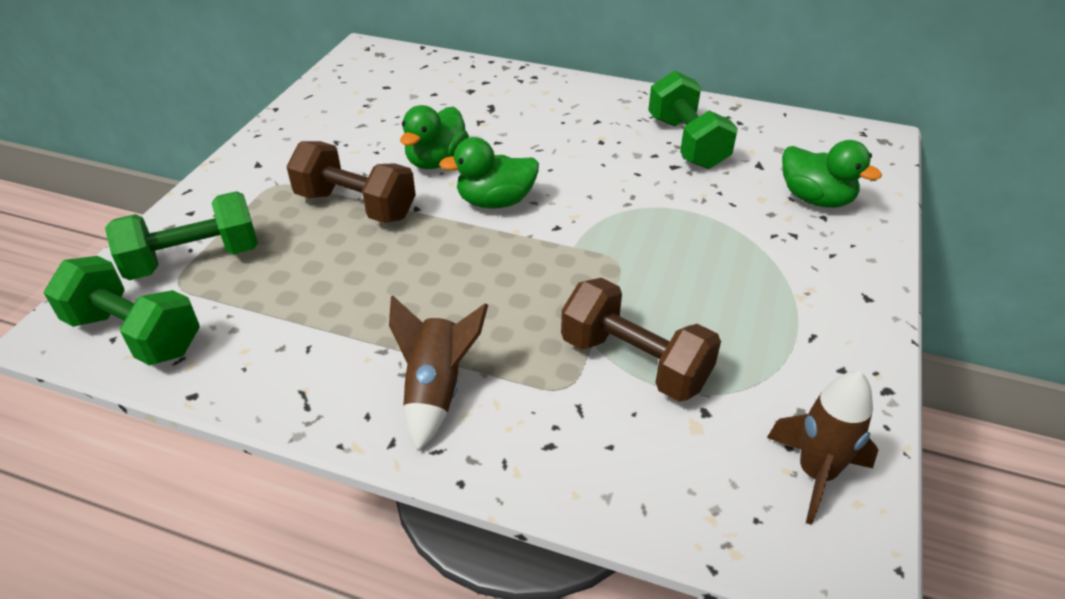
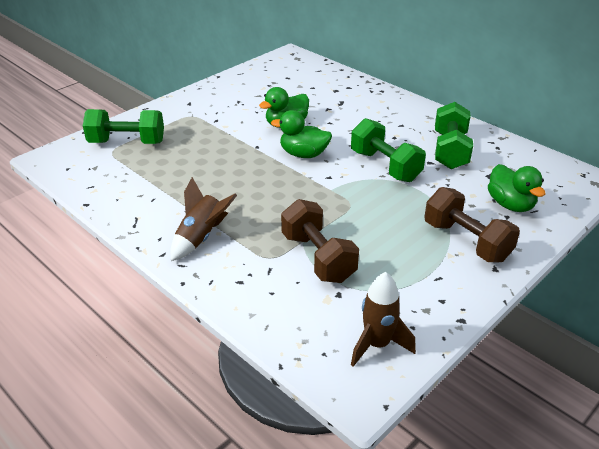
camera: 25 degrees right, 5 degrees down
green dumbbell [44,256,200,366] -> green dumbbell moved to [351,118,426,182]
brown dumbbell [286,141,416,223] -> brown dumbbell moved to [424,187,520,262]

